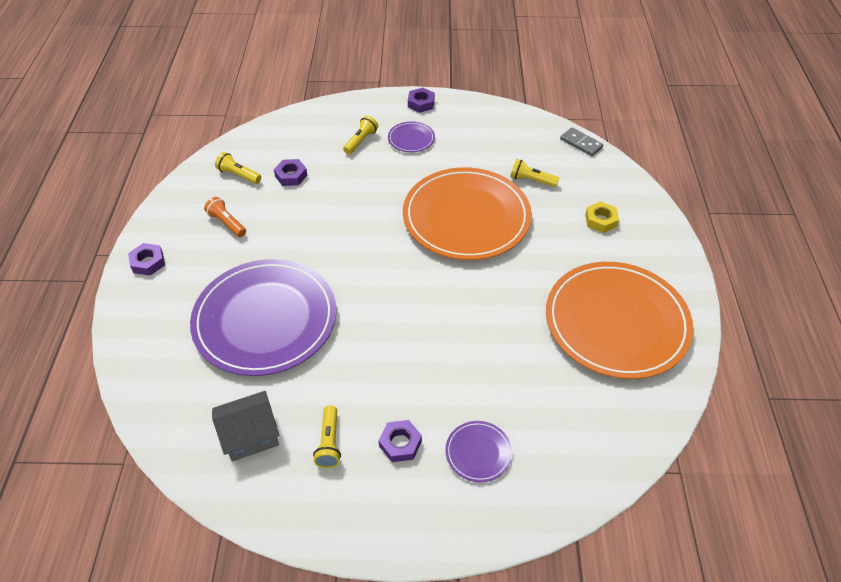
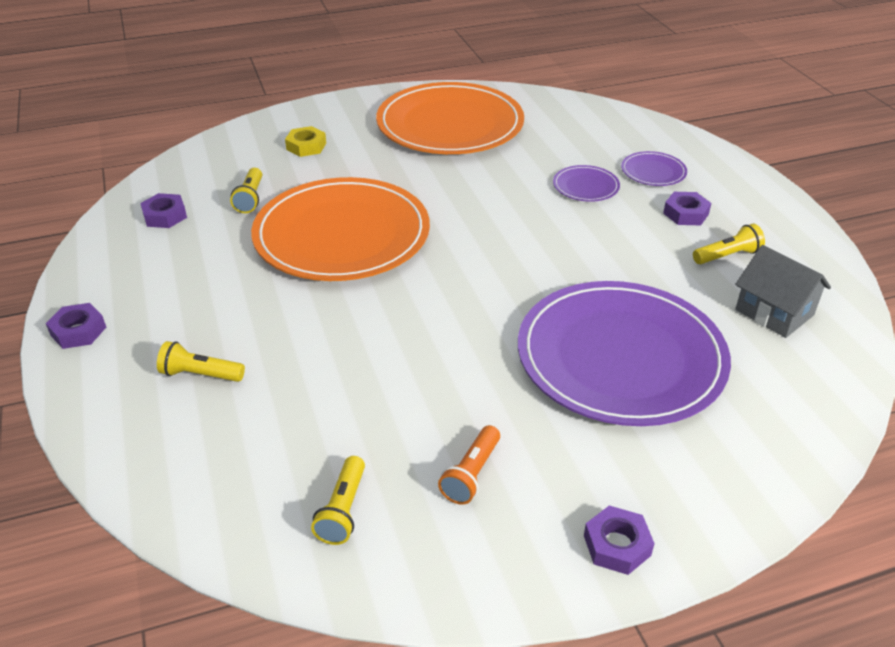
camera: 110 degrees left, 10 degrees down
purple nut [274,159,307,186] -> purple nut moved to [140,193,187,228]
purple plate [388,121,435,152] -> purple plate moved to [553,165,620,202]
grey domino [560,127,603,156] -> none

